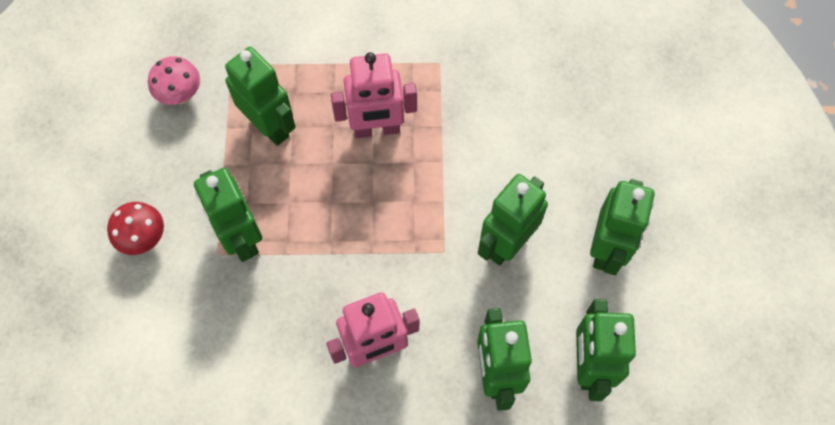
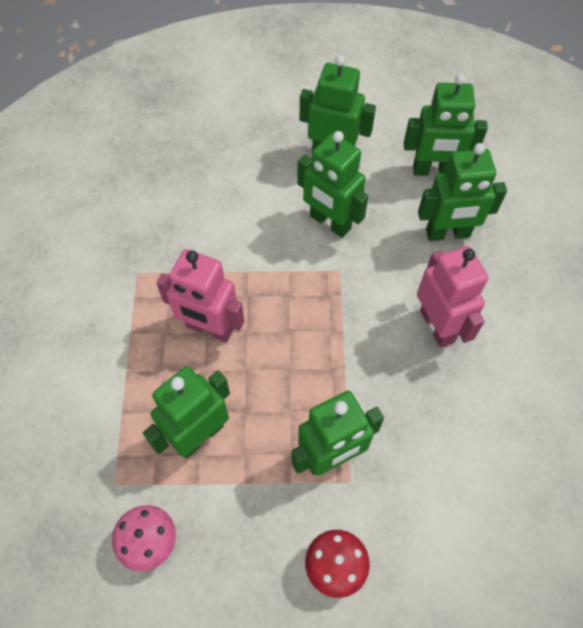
camera: 90 degrees left, 5 degrees down
pink robot [331,52,417,138] -> pink robot turned 120 degrees clockwise [157,249,244,342]

